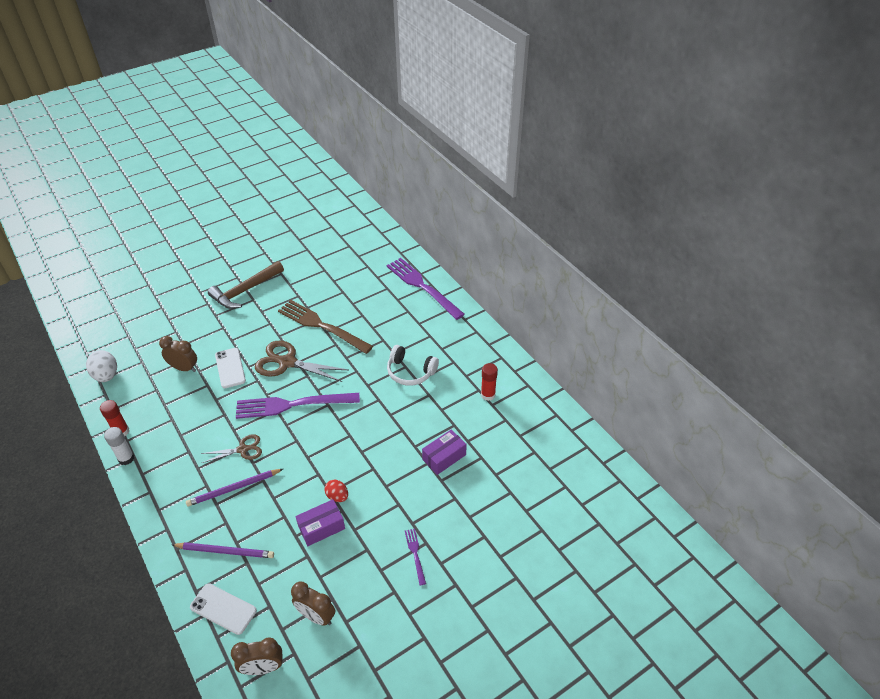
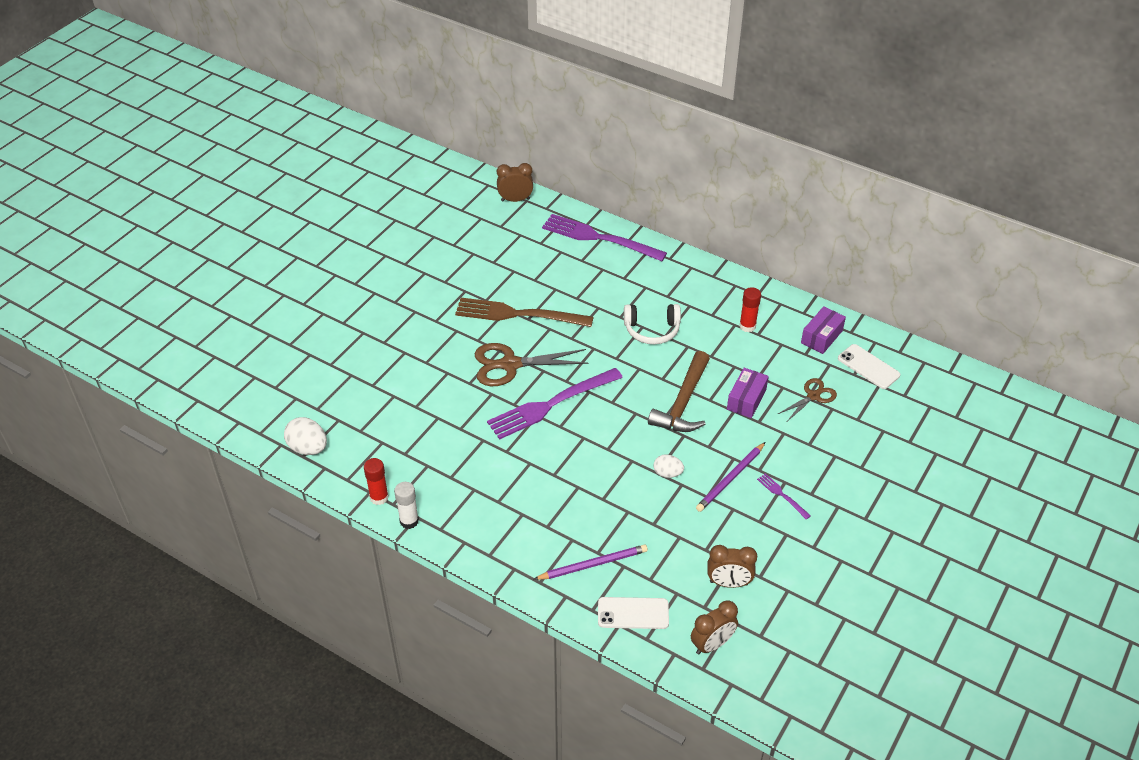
camera: 25 degrees left, 0 degrees up
brown clock [159,336,197,372] -> brown clock moved to [497,163,533,202]
purple pencil [186,469,283,507] -> purple pencil moved to [696,442,765,512]
brown scissors [201,434,262,463] -> brown scissors moved to [778,378,837,421]
brown hammer [208,261,284,309] -> brown hammer moved to [648,351,710,432]
white phone [215,348,246,388] -> white phone moved to [838,344,900,389]
purple box [295,499,345,546] -> purple box moved to [801,306,846,354]
red egg [324,480,348,502] -> white egg [653,454,684,478]

